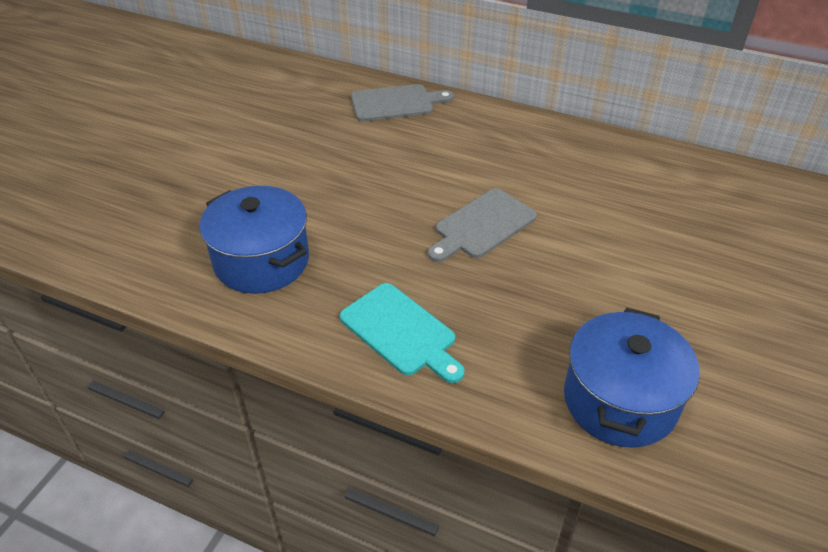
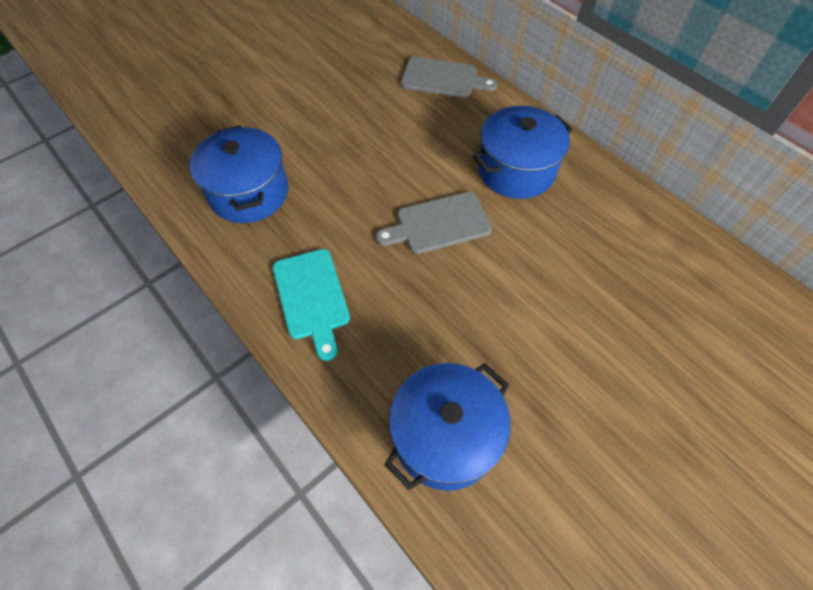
camera: 25 degrees right, 15 degrees up
none -> blue pot [473,106,573,199]

